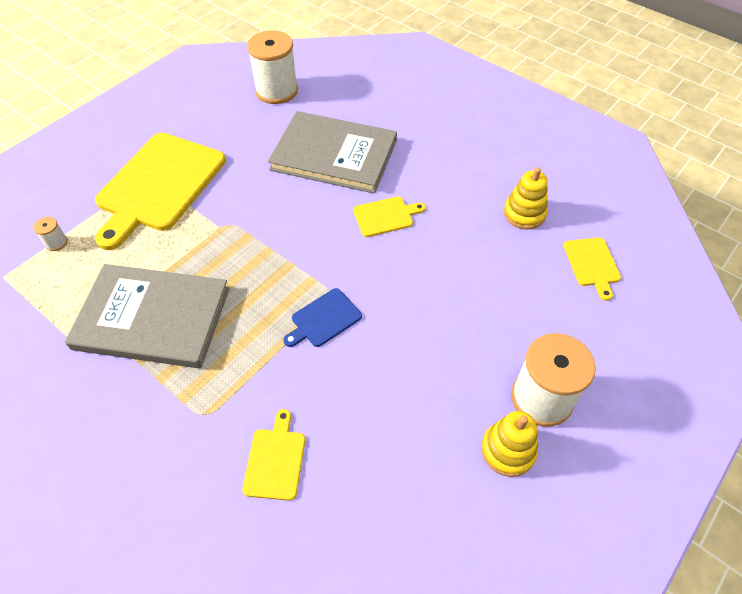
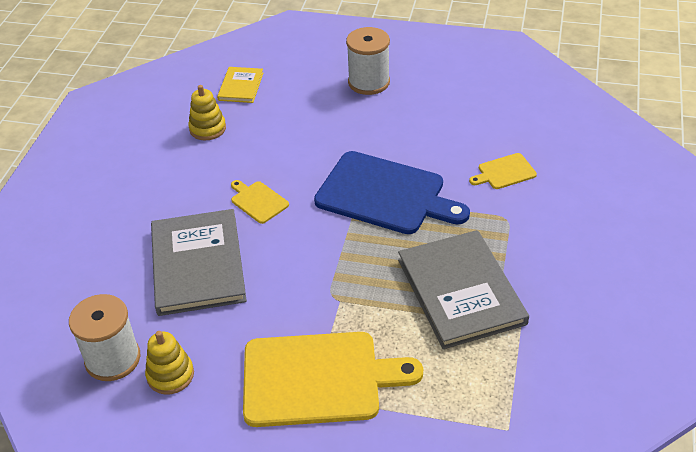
camera: 115 degrees left, 10 degrees down
white spool [33,217,68,251] -> none
blue cutting board [284,288,362,347] -> blue cutting board [314,151,470,234], size x2.23
yellow stacking toy [481,411,538,477] -> yellow stacking toy moved to [145,331,194,395]
yellow cutting board [563,237,621,301] -> yellow book [217,67,263,103]

